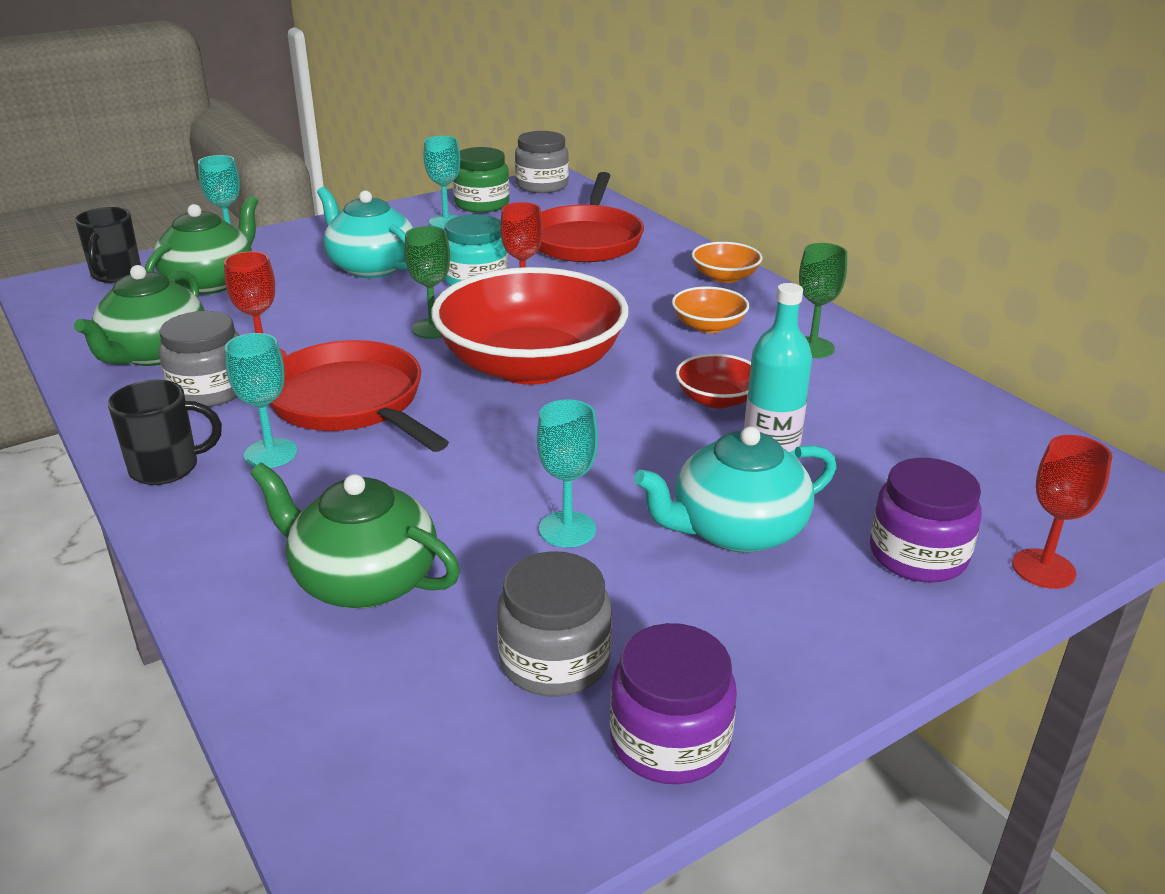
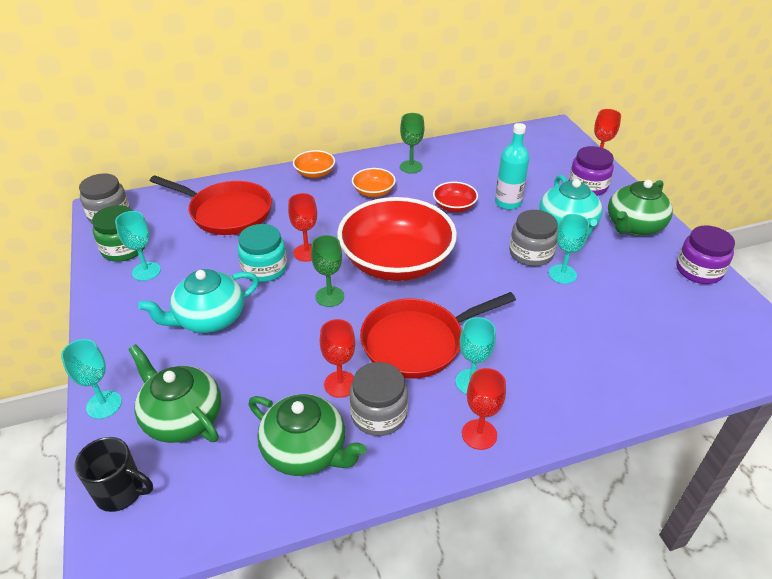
camera: 75 degrees left, 10 degrees up
black mug [108,380,222,485] -> red goblet [462,368,506,450]
green teapot [250,463,460,608] -> green teapot moved to [608,180,673,236]
grey jar [497,551,612,697] -> grey jar moved to [509,210,558,266]

